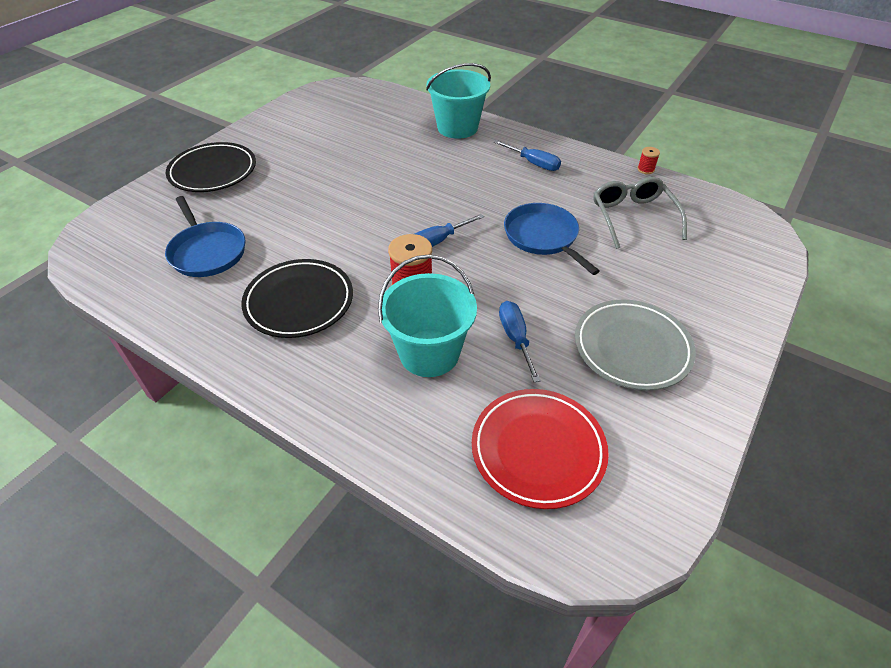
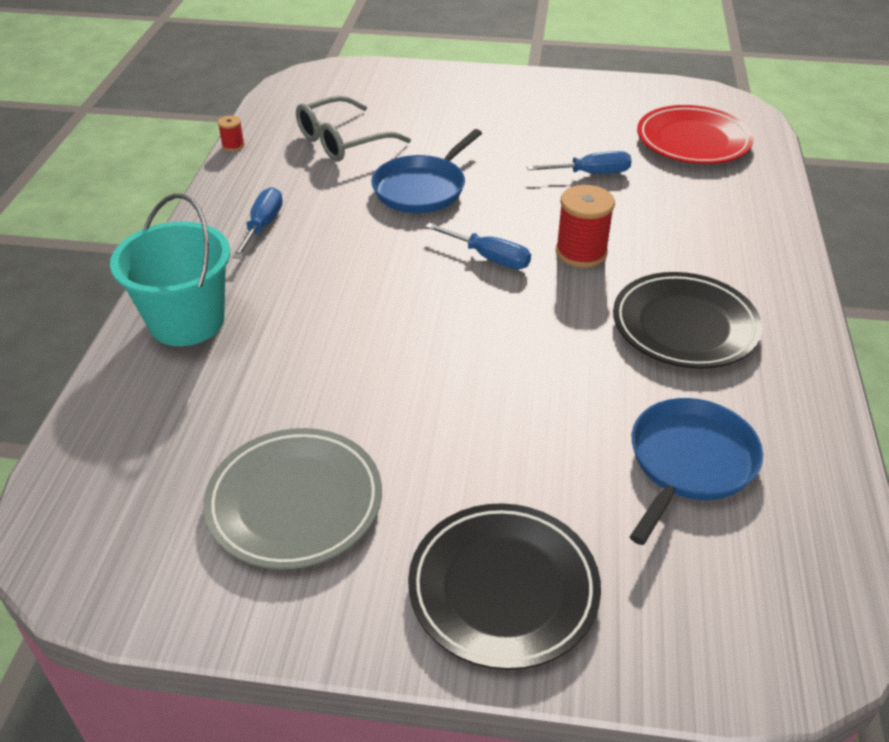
camera: 115 degrees left, 5 degrees down
turquoise bucket [378,255,477,377] -> none
blue screwdriver [499,301,541,382] -> blue screwdriver turned 150 degrees counterclockwise [527,151,632,174]
grey plate [575,299,696,390] -> grey plate moved to [203,428,382,569]

